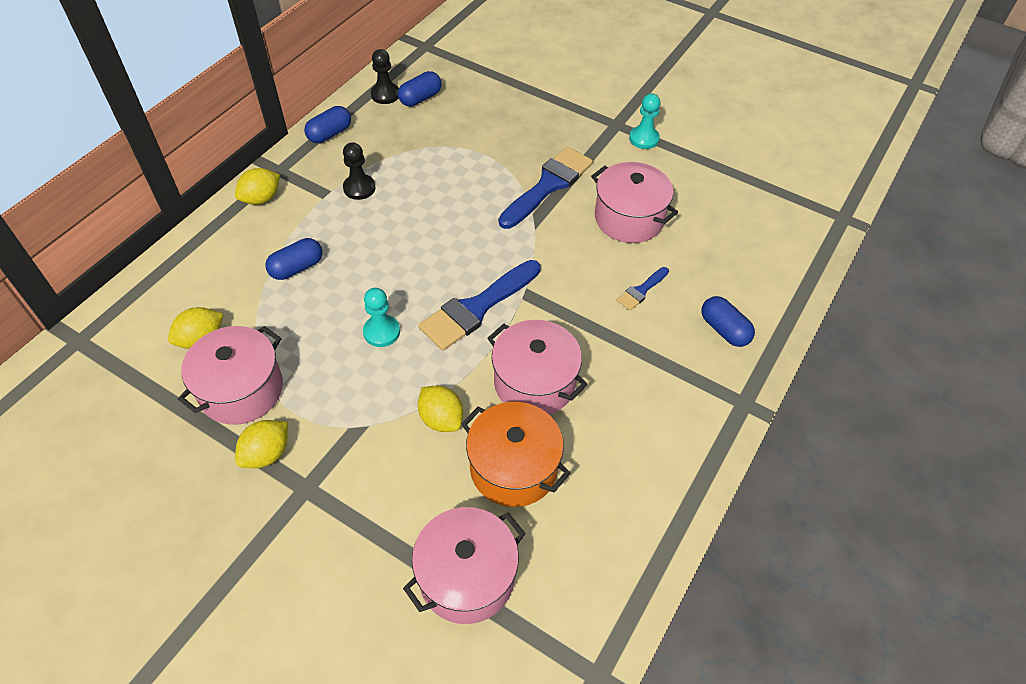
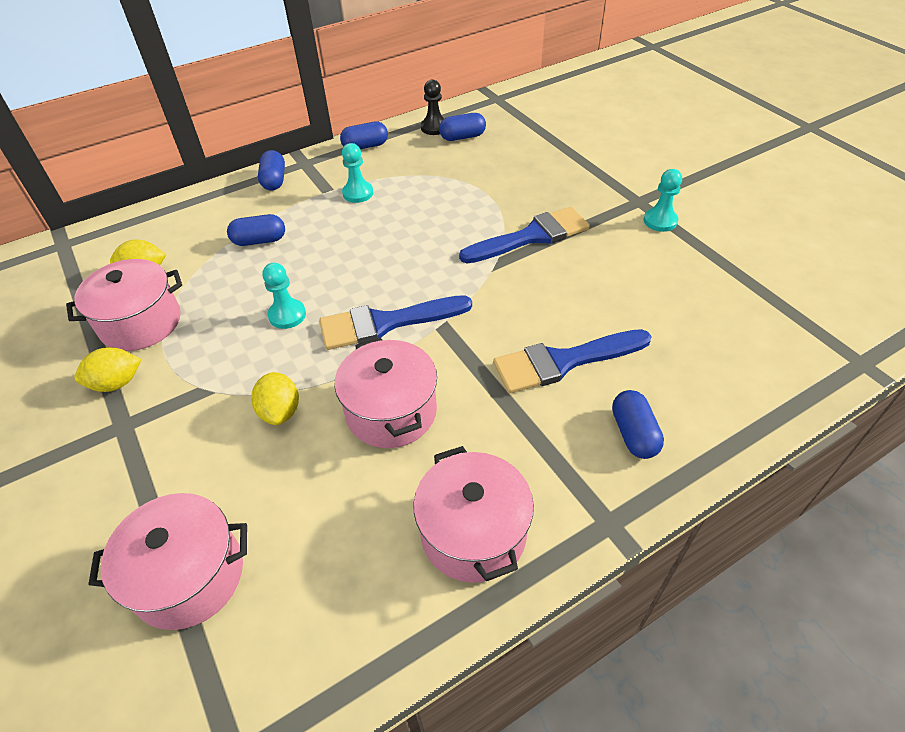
camera: 30 degrees right, 5 degrees down
yellow lemon [235,168,280,205] -> blue capsule [258,150,285,191]
black pawn [343,142,375,200] -> turquoise pawn [342,143,373,203]
orange pot [461,402,570,507] -> none
pink pot [591,162,678,243] -> pink pot moved to [413,446,534,583]
blue brush [616,267,669,311] -> blue brush [493,329,652,393], size x2.05

